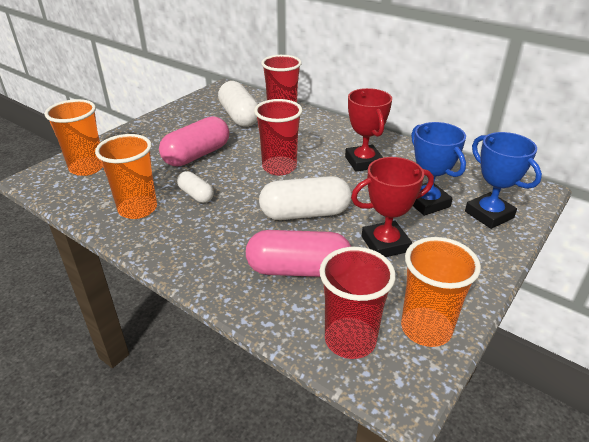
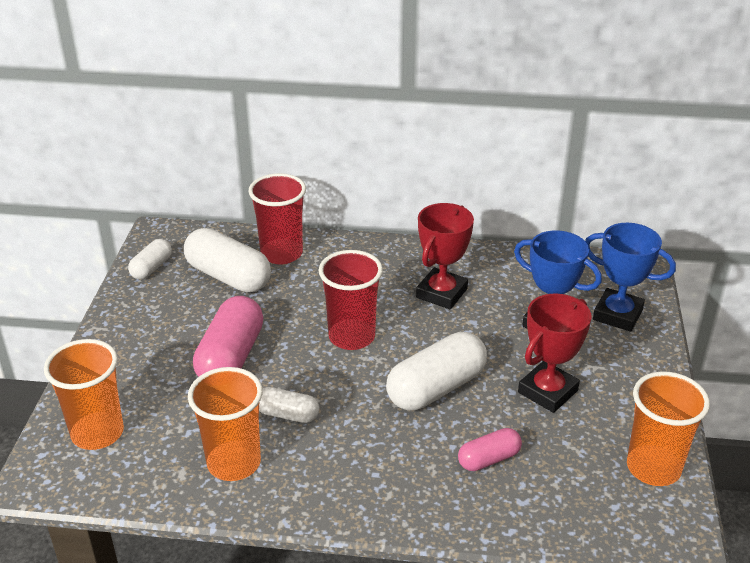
camera: 30 degrees left, 0 degrees up
pink capsule [246,230,351,277] -> pink capsule [458,428,522,471], size x0.55
red cup [319,247,396,359] -> none
red trophy [345,88,392,172] -> red trophy turned 75 degrees clockwise [416,203,474,309]
none -> white capsule [128,239,172,279]

